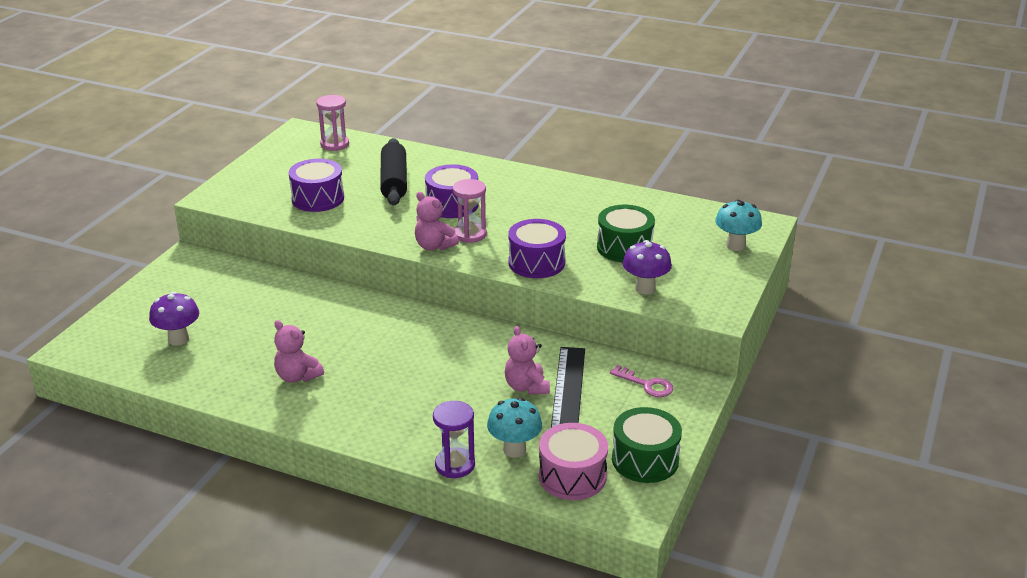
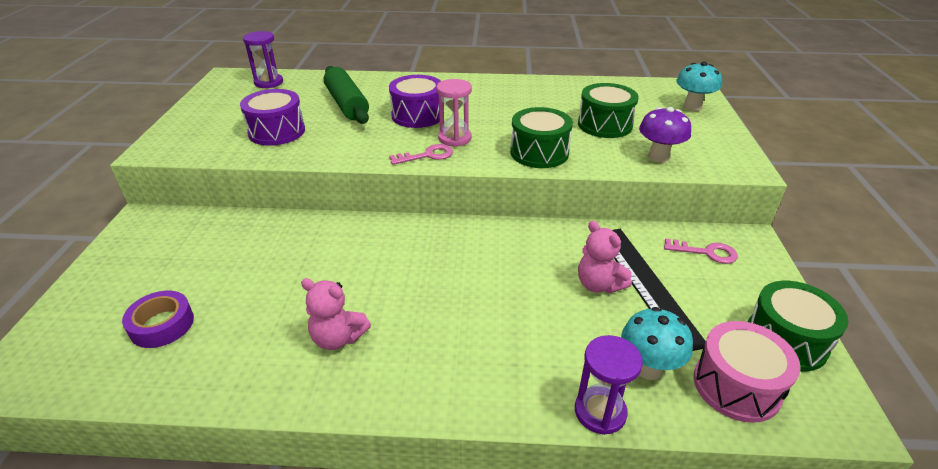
camera: 20 degrees left, 5 degrees up
purple mushroom [149,292,199,345] -> purple tape [122,291,194,348]
pink hourglass [316,95,349,151] -> purple hourglass [243,31,283,88]
black rolling pin [380,138,407,206] -> green rolling pin [324,66,369,124]
pink teddy bear [415,192,459,250] -> pink key [389,144,453,165]
purple drum [508,219,566,278] -> green drum [510,107,573,168]

